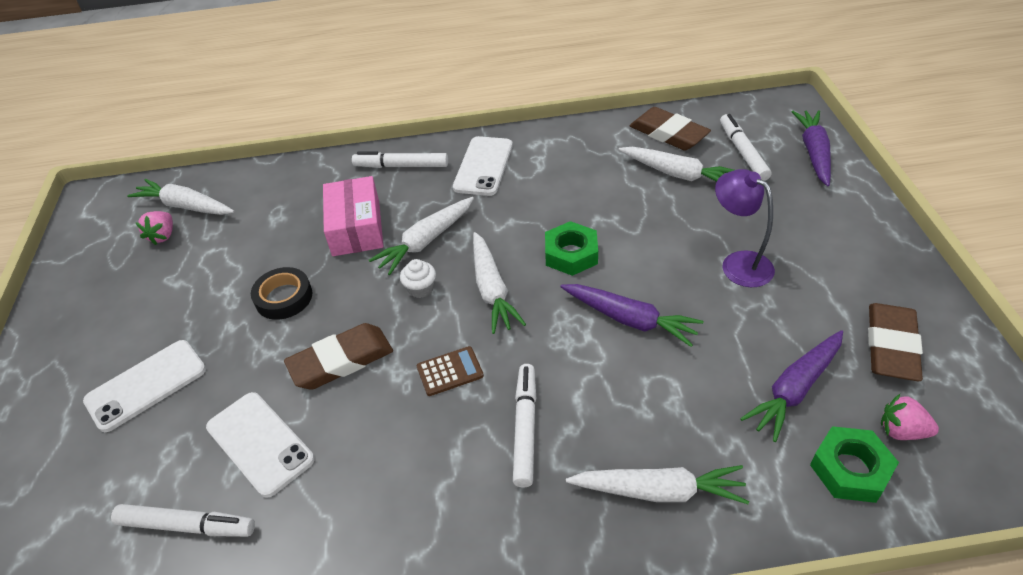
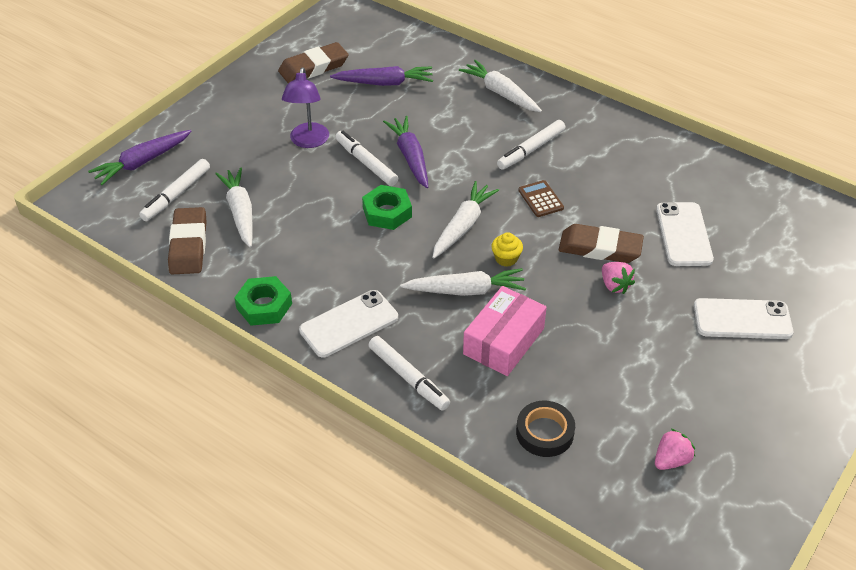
camera: 140 degrees left, 0 degrees up
white marker [111,504,255,537] -> white marker moved to [335,131,398,186]
white carrot [127,179,234,215] -> none
black tape [251,267,312,320] -> black tape moved to [516,401,575,457]
white cupcake [400,259,436,298] -> yellow cupcake [492,232,523,267]
brown calculator [417,346,484,396] -> brown calculator turned 45 degrees clockwise [518,180,564,217]
green nut [810,426,899,503] -> green nut moved to [234,276,292,326]
pink strawberry [881,394,939,440] -> pink strawberry moved to [602,262,635,294]

